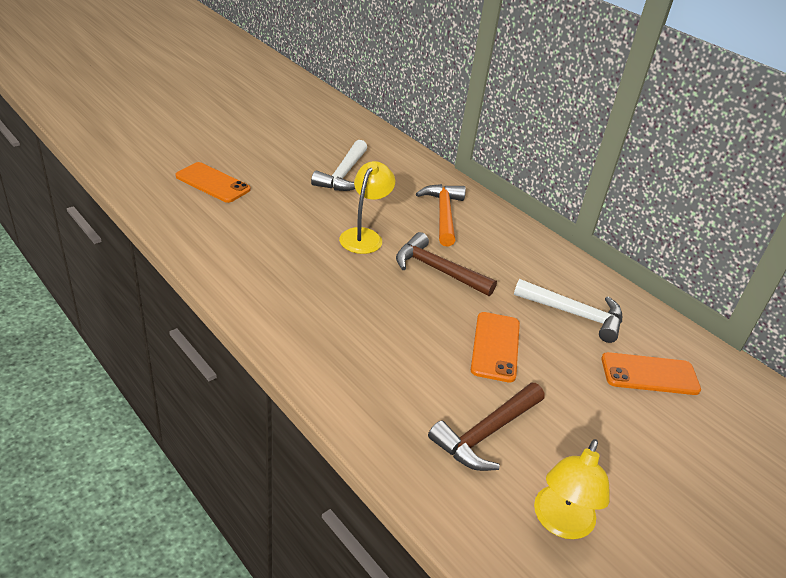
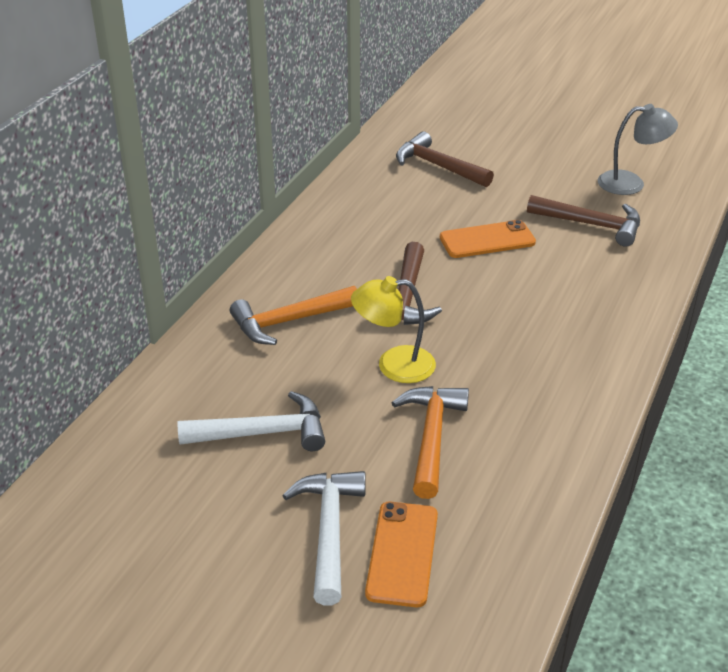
camera: 110 degrees left, 0 degrees up
white hammer [514,279,622,343] -> white hammer moved to [282,471,365,605]
yellow lamp [534,439,610,539] -> grey lamp [598,104,678,195]
orange phone [601,352,701,395] -> brown hammer [396,131,494,187]
none -> orange hammer [392,386,469,499]

